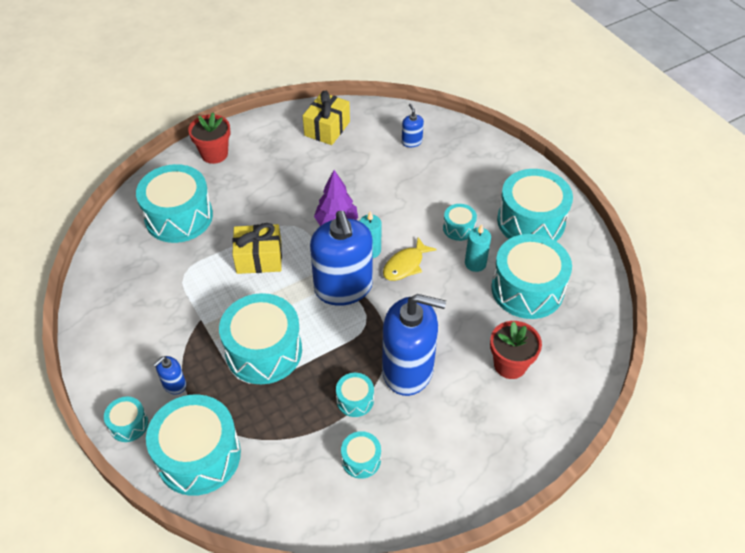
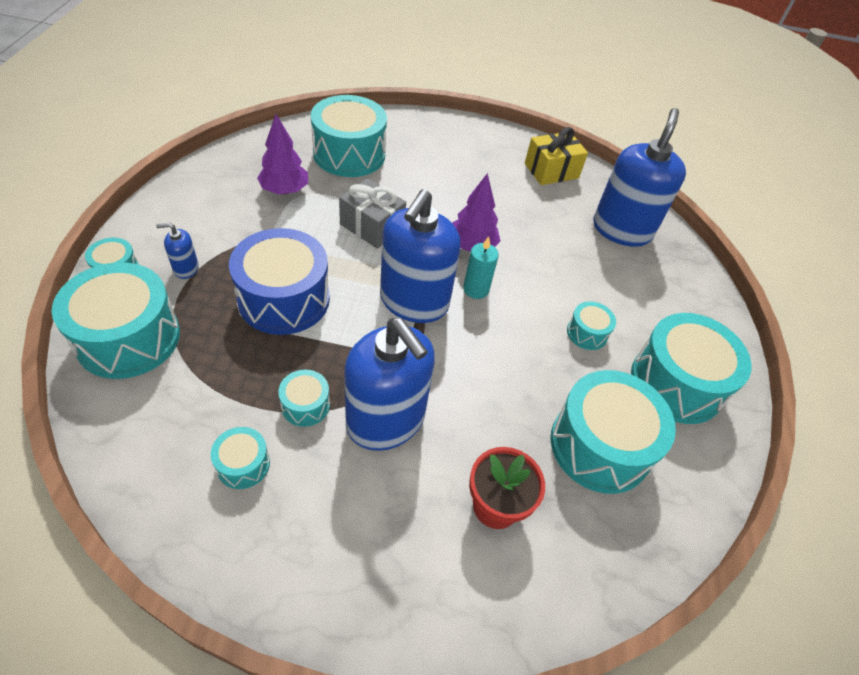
camera: 35 degrees right, 0 degrees up
red flower pot [188,113,231,164] -> none
turquoise drum [219,293,302,384] -> blue drum [229,228,330,335]
yellow gift [232,223,282,274] -> grey gift [339,178,406,249]
yellow fish [383,237,437,281] -> none
blue soap dispenser [402,104,424,147] -> blue soap dispenser [593,108,686,247], size x2.38
turquoise candle [465,224,491,272] -> none
none -> purple tree [257,114,308,195]

